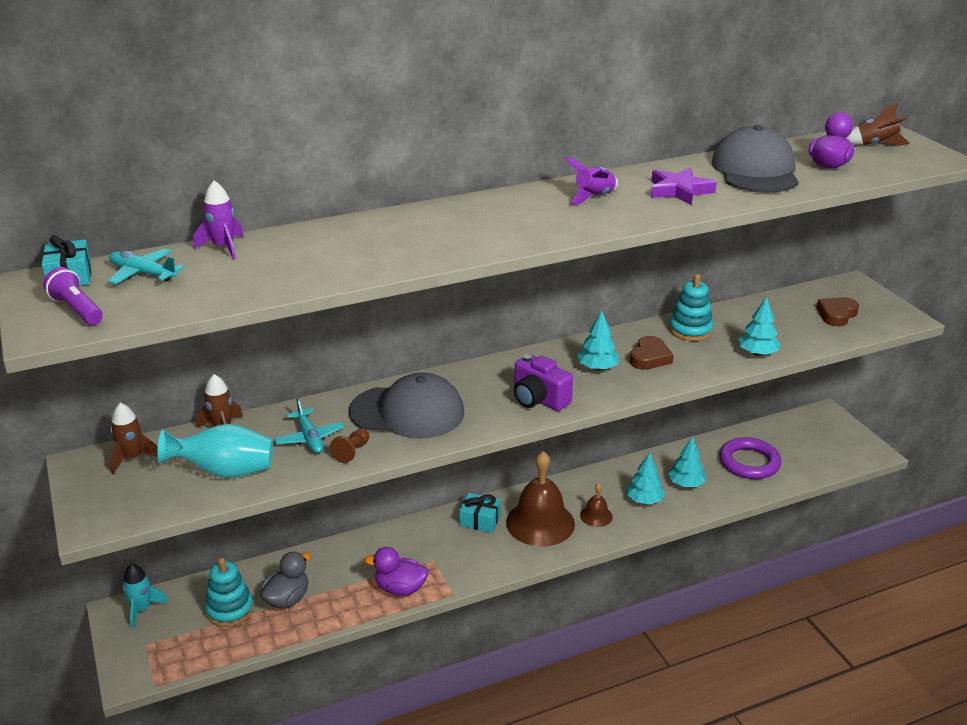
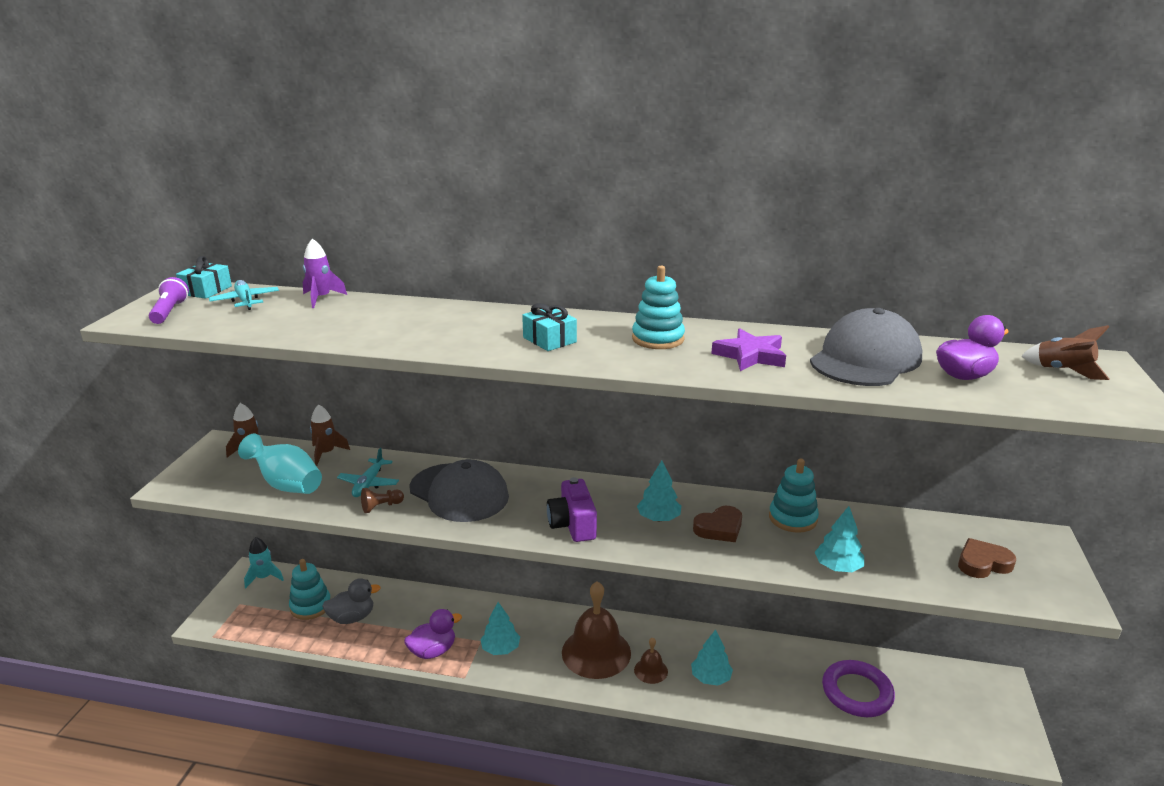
camera: 35 degrees right, 5 degrees down
purple duck [364,547,429,596] -> purple duck turned 105 degrees clockwise [404,609,462,659]
turquoise gift [459,493,501,533] -> turquoise gift moved to [522,303,577,351]
purple rocket [564,157,618,205] -> turquoise stacking toy [632,266,685,349]
turquoise tree [668,437,706,487] -> turquoise tree moved to [480,602,520,655]

